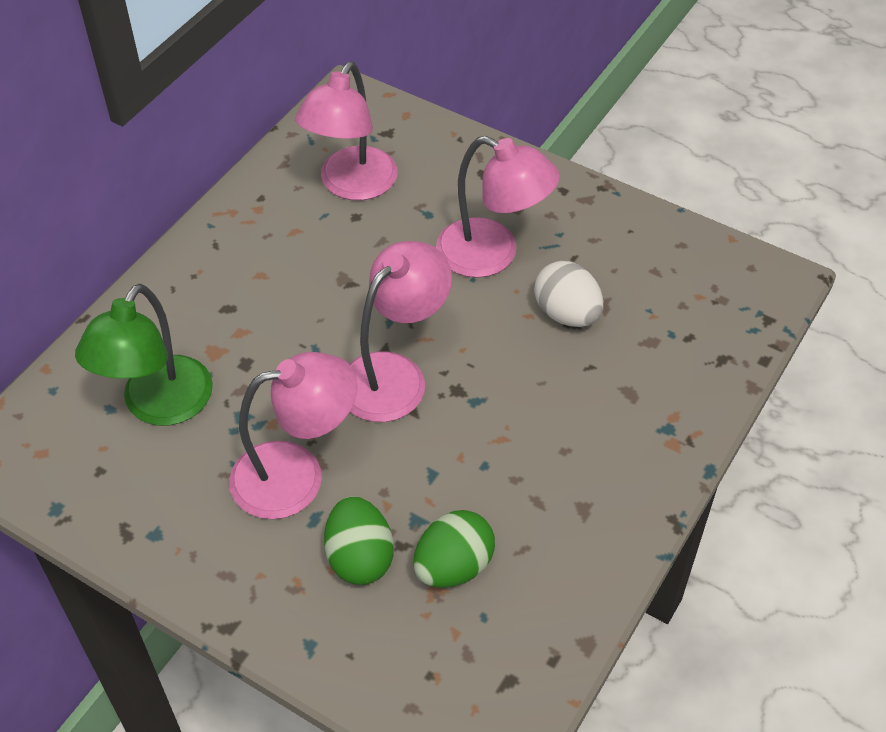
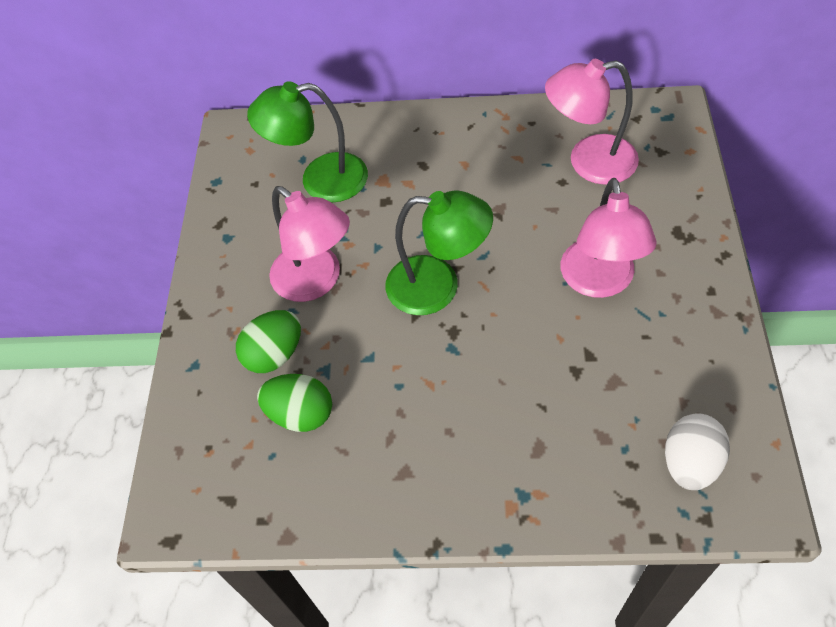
camera: 65 degrees right, 5 degrees up
pink lamp [349,241,452,422] -> green lamp [385,190,493,315]
white egg [534,261,603,327] -> white egg moved to [665,413,730,490]

